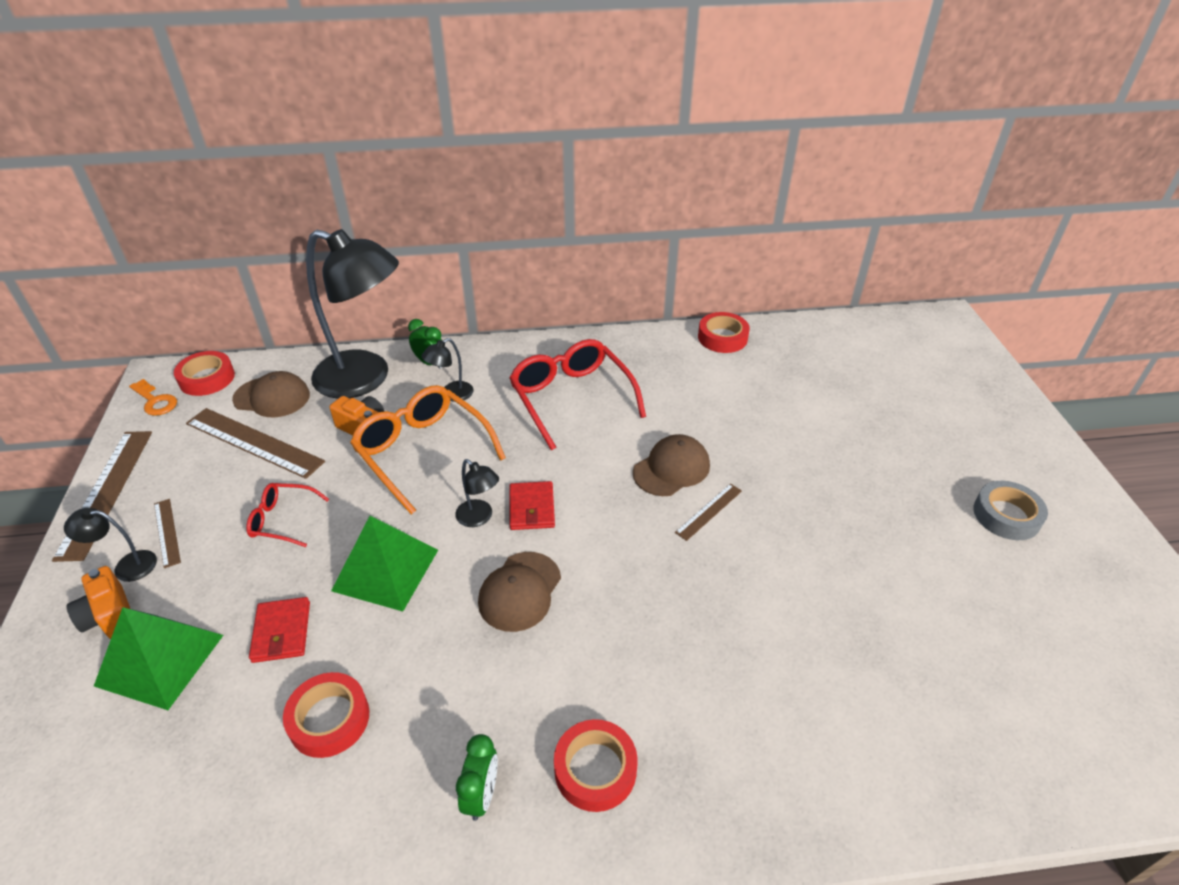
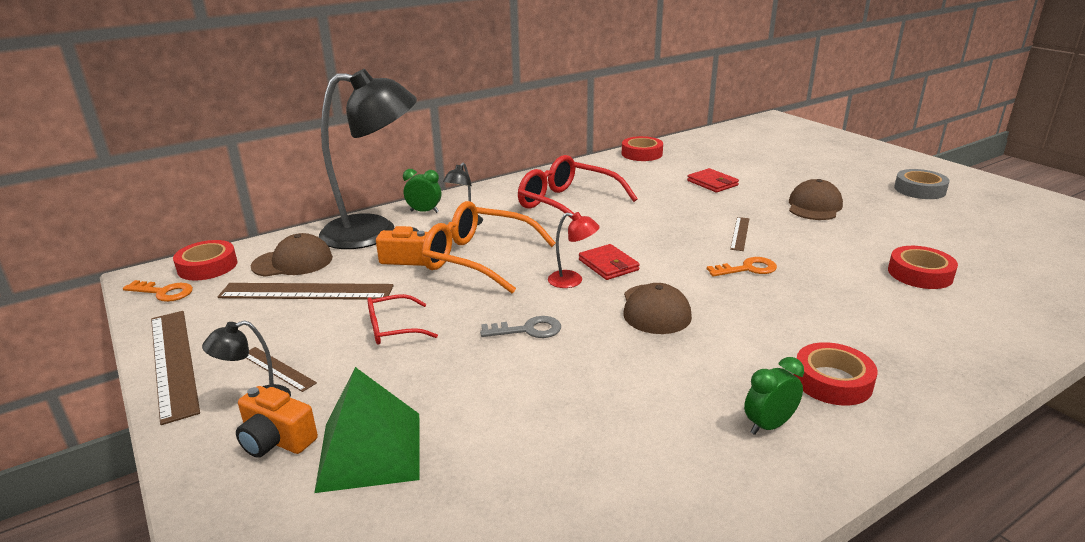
camera: 25 degrees left, 15 degrees down
red wallet [249,597,310,663] -> red wallet moved to [687,168,739,192]
red tape [283,672,369,758] -> red tape moved to [888,246,958,289]
green pyramid [331,516,438,611] -> grey key [480,316,561,338]
black lamp [455,459,499,527] -> red lamp [548,212,600,288]
green clock [456,734,498,821] -> green clock turned 105 degrees counterclockwise [744,357,804,435]
brown cap [633,434,710,496] -> brown cap moved to [789,179,843,220]
none -> orange key [707,257,777,277]

